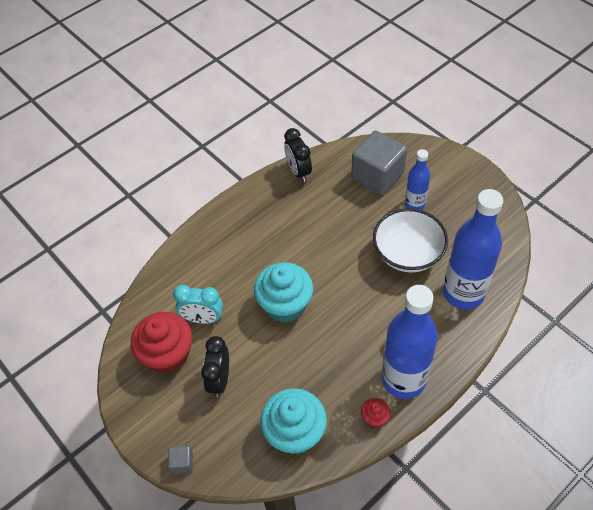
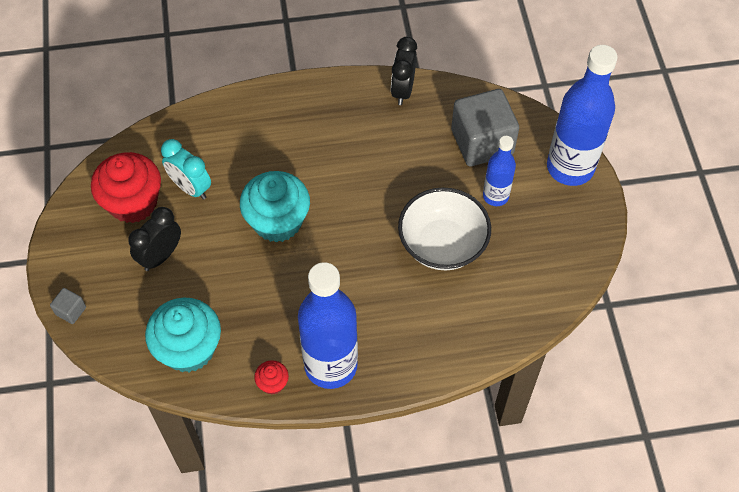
camera: 30 degrees right, 5 degrees up
blue bottle [443,189,503,310] -> blue bottle moved to [547,45,618,186]

